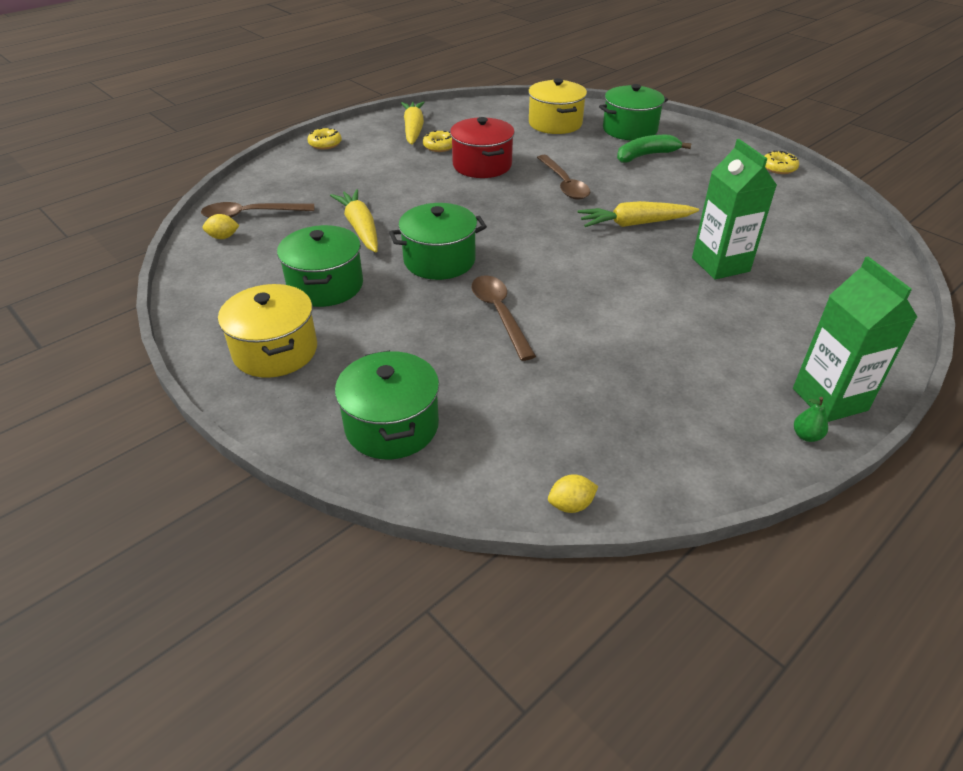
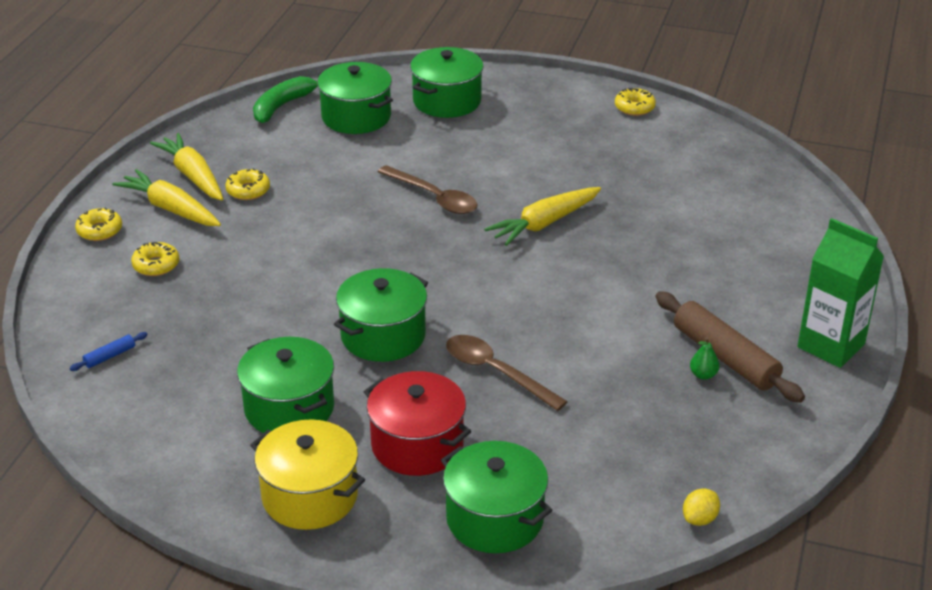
camera: 30 degrees left, 5 degrees down
brown spoon [201,202,314,218] -> blue rolling pin [70,332,148,371]
yellow lemon [203,214,239,239] -> none
yellow carrot [330,189,378,252] -> yellow carrot moved to [113,169,221,226]
red pot [450,117,515,178] -> red pot moved to [364,371,471,476]
yellow pot [528,78,587,134] -> green pot [317,62,393,134]
green banana [617,135,692,163] -> green banana moved to [253,76,318,123]
green carton [692,139,777,279] -> none
green pear [794,397,828,442] -> green pear moved to [690,337,719,380]
none -> yellow donut [131,242,180,276]
none -> brown rolling pin [655,291,805,403]

